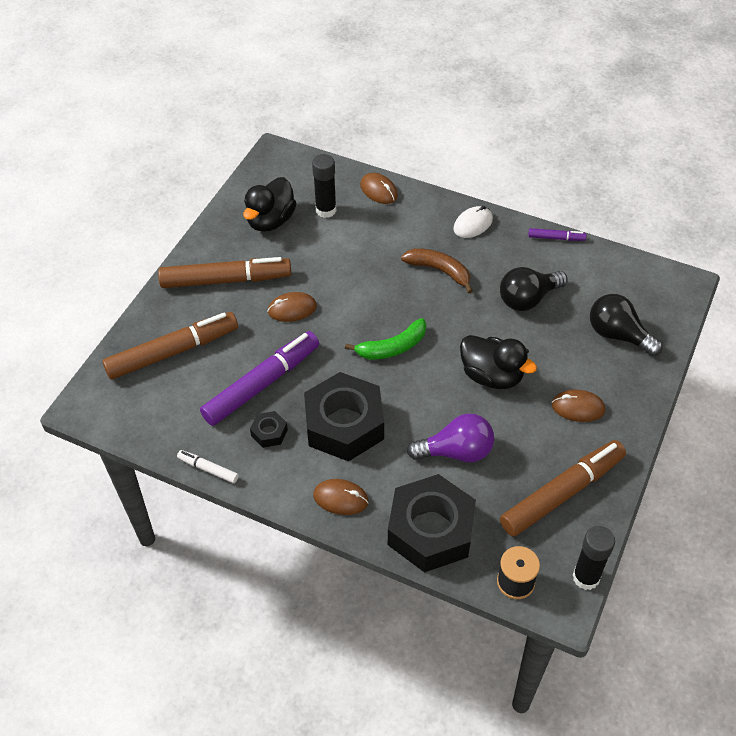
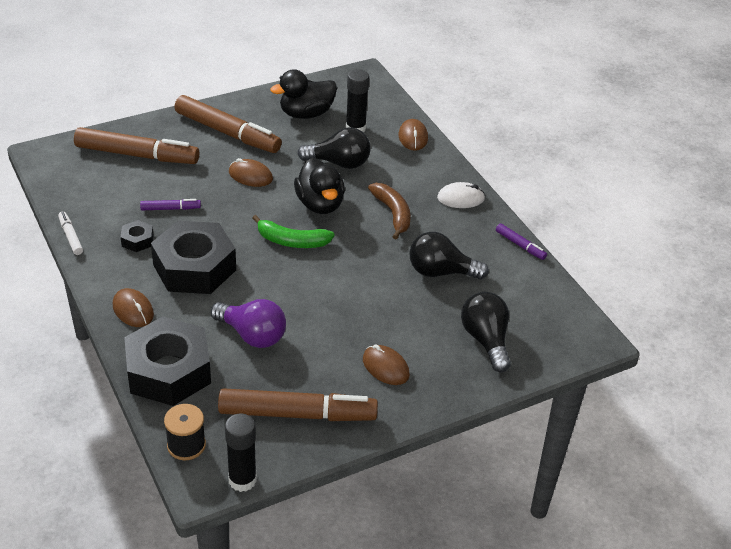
camera: 35 degrees right, 10 degrees down
purple marker [200,331,319,426] -> purple marker [140,199,201,210], size x0.45
black duck [460,335,537,389] -> black duck moved to [294,158,345,214]
none -> black light bulb [297,127,371,169]

